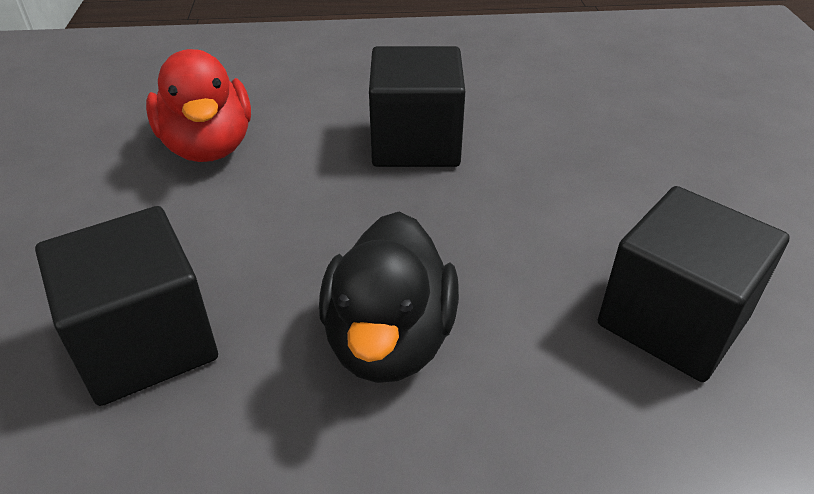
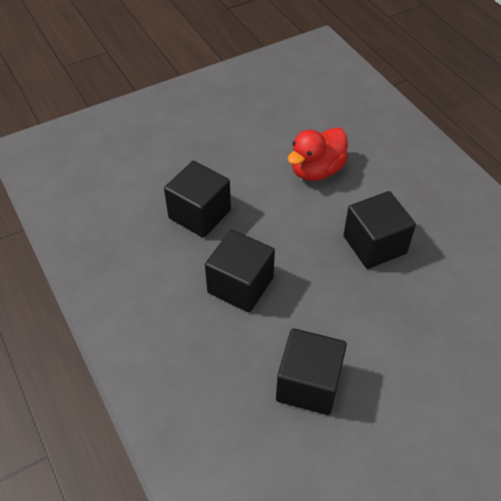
camera: 65 degrees right, 10 degrees up
black duck [319,212,459,383] -> black cube [205,230,275,312]

